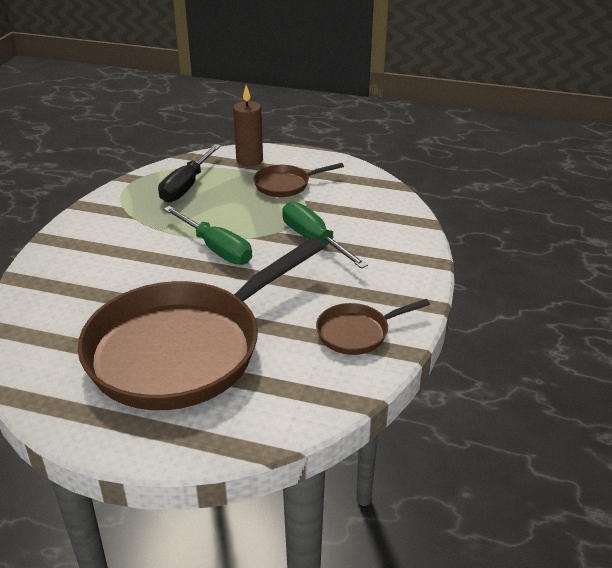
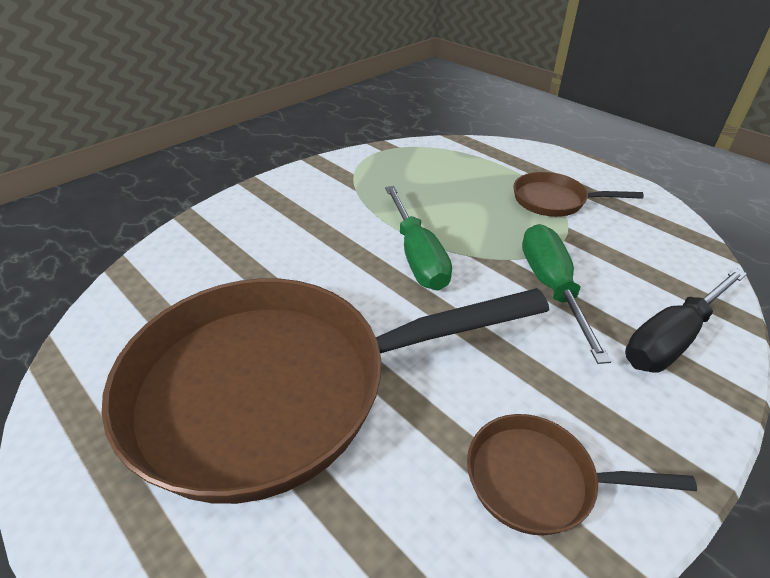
camera: 30 degrees right, 5 degrees up
black screwdriver [158,144,221,203] -> black screwdriver moved to [625,268,747,373]
brown candle [233,85,263,166] -> none

